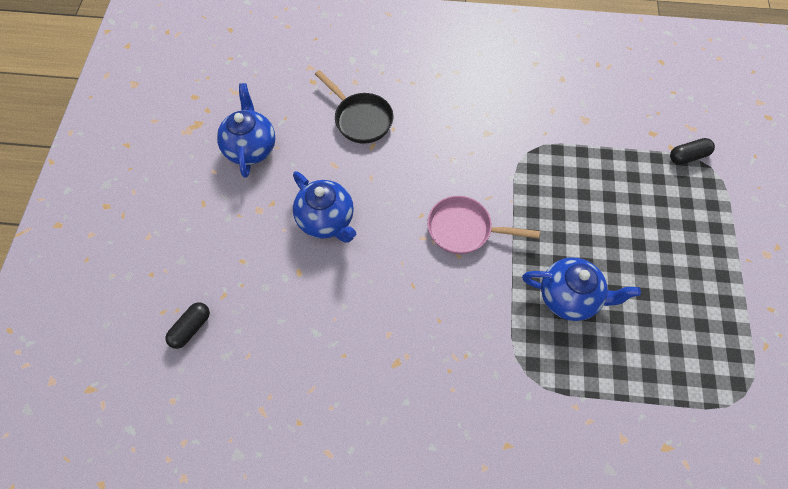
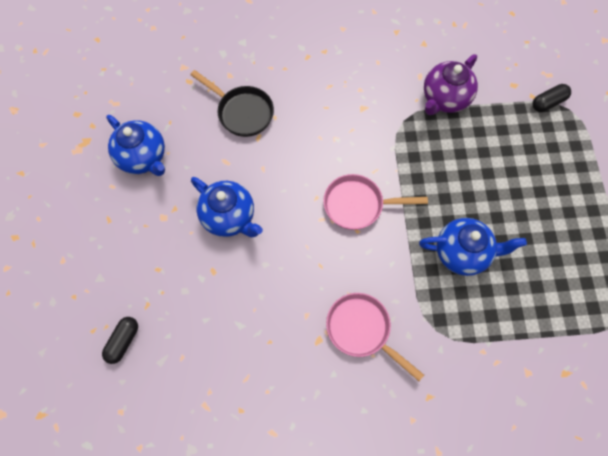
camera: 10 degrees left, 5 degrees up
blue teapot [217,83,276,178] -> blue teapot turned 150 degrees clockwise [106,115,165,176]
none -> pink pan [326,293,424,381]
none -> purple teapot [424,54,478,115]

